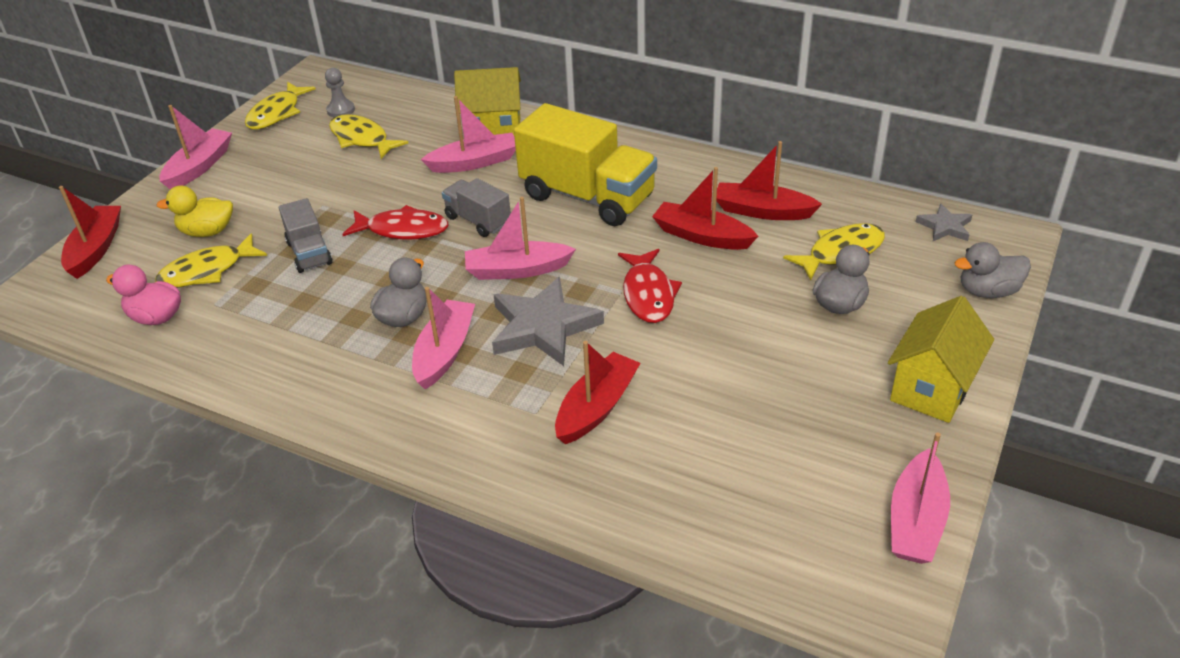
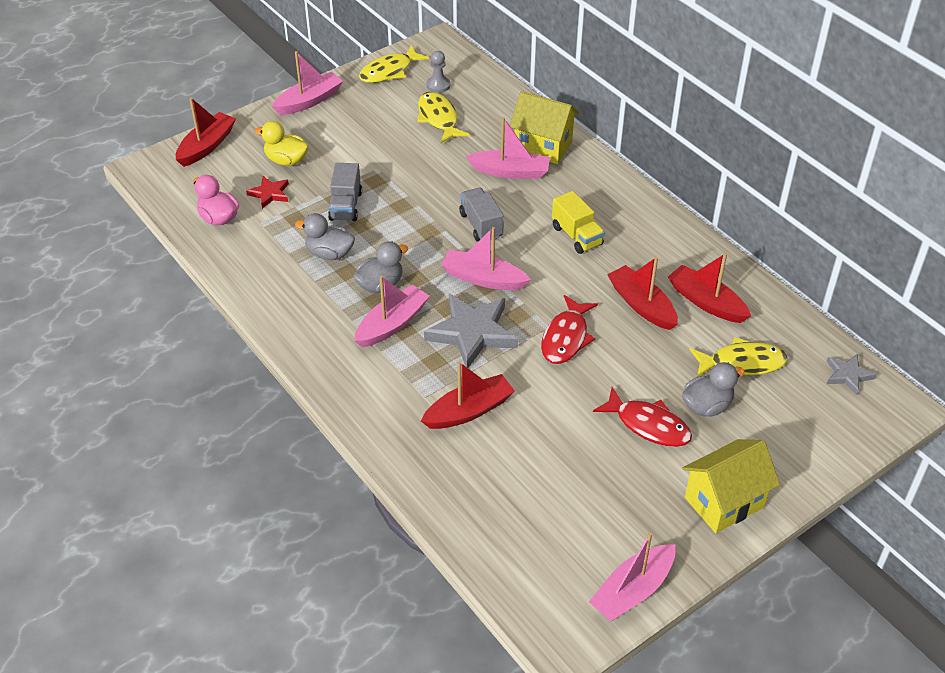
camera: 25 degrees right, 5 degrees up
yellow fish [155,233,267,288] -> red star [246,176,289,209]
red fish [342,205,449,239] -> red fish moved to [593,387,692,447]
yellow truck [514,103,657,226] -> yellow truck [552,191,605,254], size x0.52
grey duck [954,242,1031,298] -> grey duck moved to [295,213,355,260]

